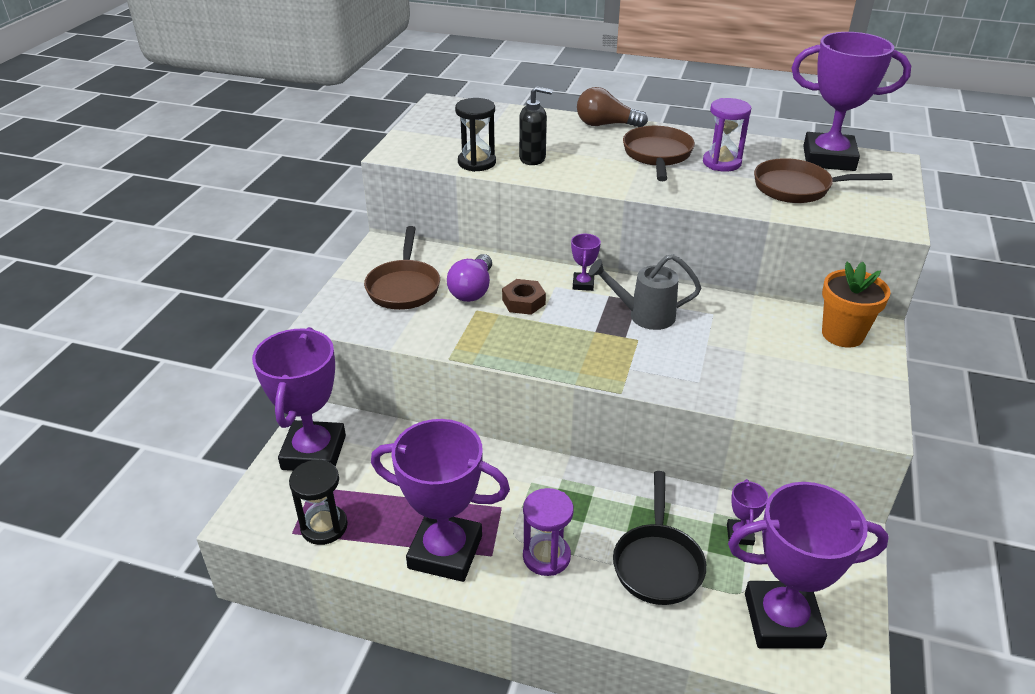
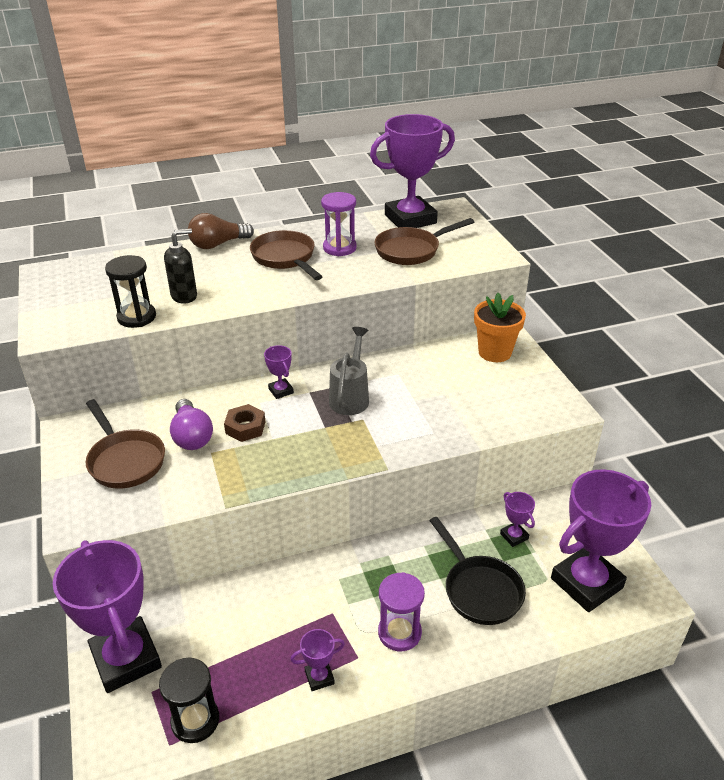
camera: 35 degrees left, 0 degrees up
purple trophy [371,419,510,582] -> purple trophy [290,629,345,691], size x0.42
grey watering can [589,254,701,330] -> grey watering can turned 135 degrees clockwise [329,327,369,415]

